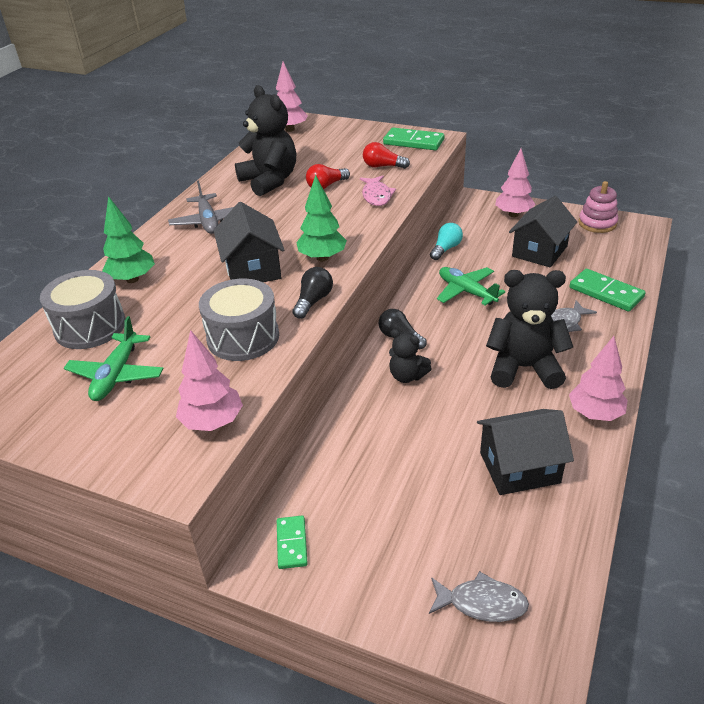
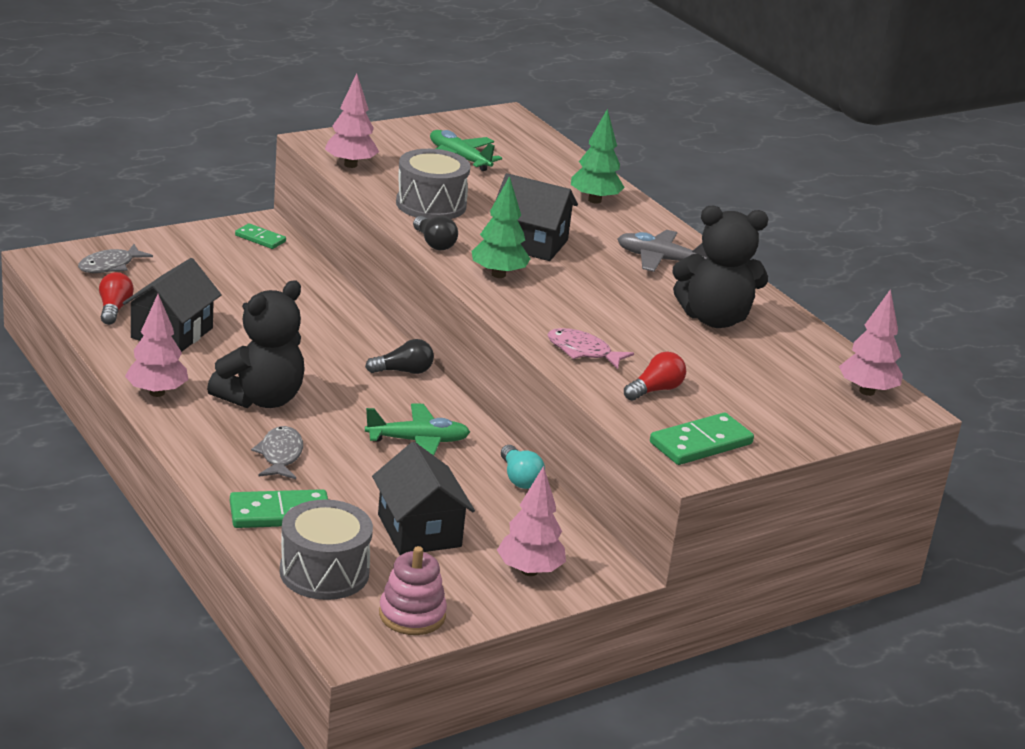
camera: 120 degrees right, 10 degrees down
grey drum [40,270,126,349] -> grey drum moved to [280,500,373,600]
red light bulb [306,164,350,189] -> red light bulb moved to [99,272,134,325]
black teddy bear [389,329,432,383] -> none

